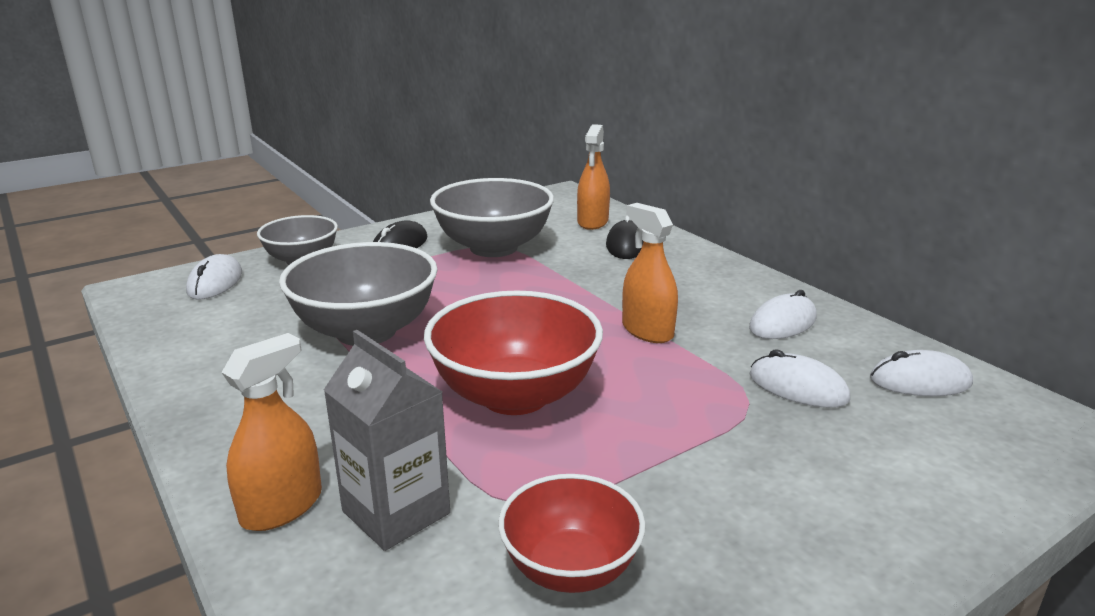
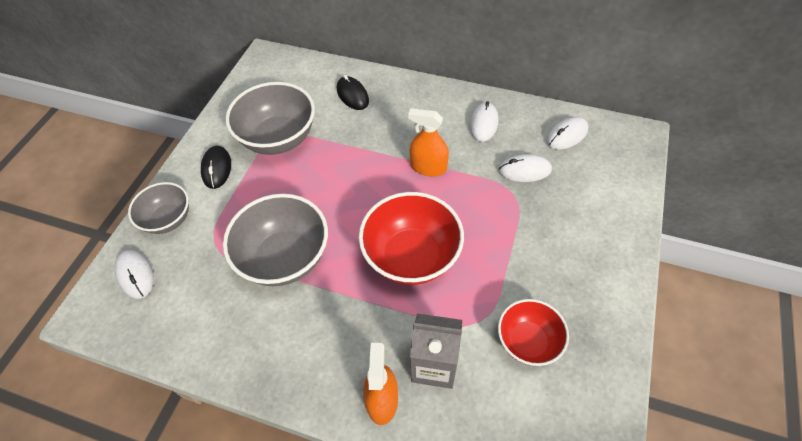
camera: 35 degrees left, 30 degrees up
orange spray bottle [577,124,610,230] -> none

